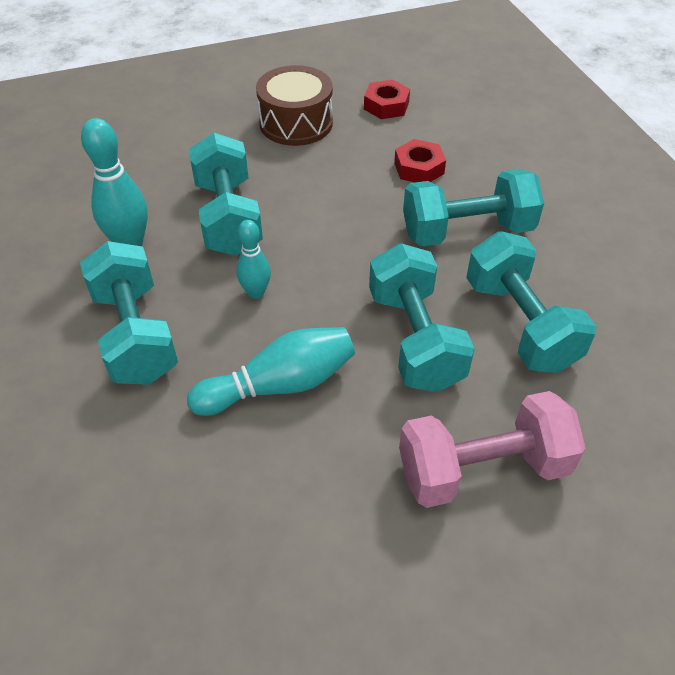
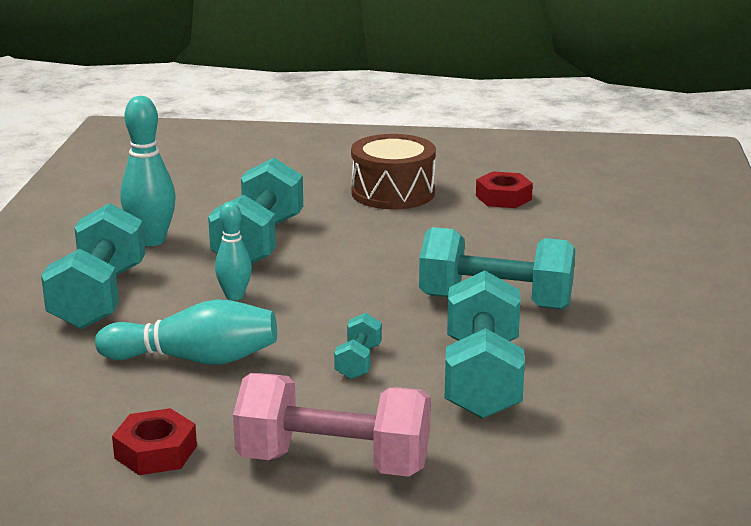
camera: 25 degrees right, 25 degrees down
turquoise dumbbell [369,243,475,392] -> turquoise dumbbell [334,313,382,379], size x0.47
red nut [394,139,446,182] -> red nut moved to [112,408,197,475]

